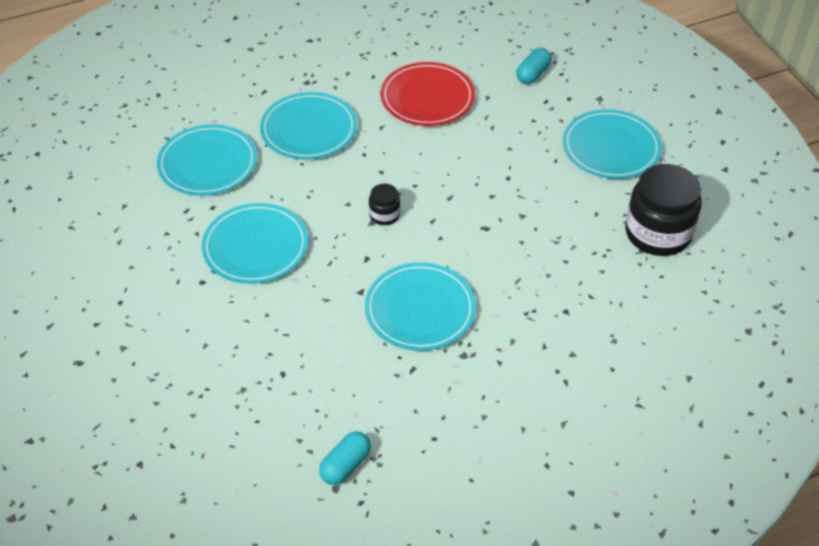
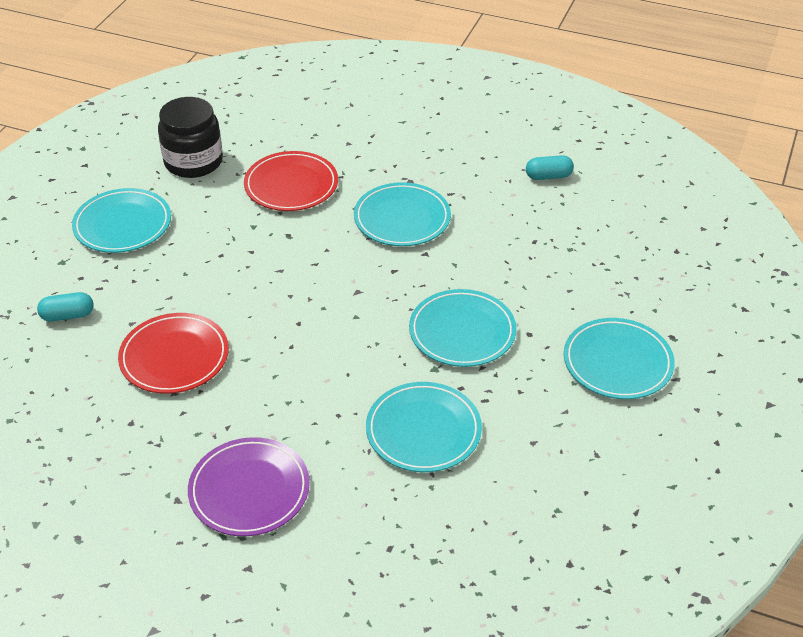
camera: 135 degrees left, 5 degrees down
turquoise plate [260,92,357,160] -> turquoise plate moved to [564,318,675,399]
black jar [369,184,400,225] -> none
none -> purple plate [188,437,310,536]
none -> red plate [244,151,338,211]

